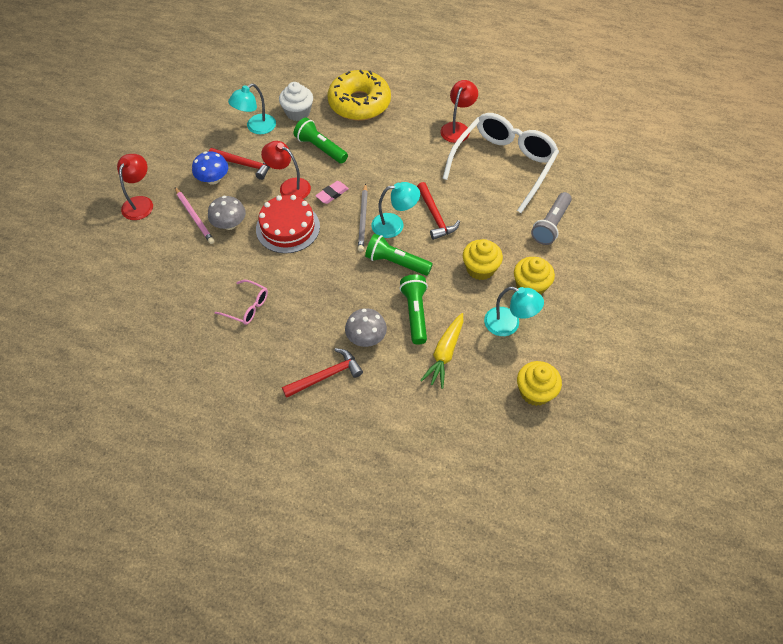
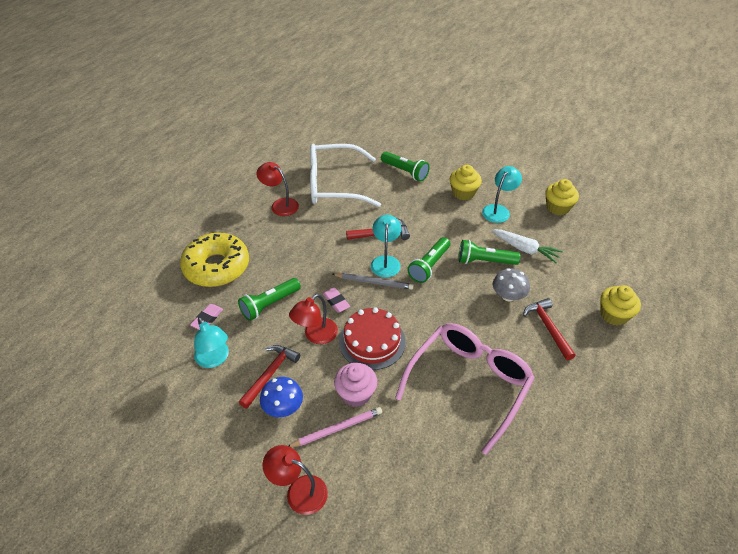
camera: 80 degrees left, 10 degrees down
grey mushroom [208,196,246,230] -> pink cupcake [334,363,377,407]
pink glasses [215,280,268,325] -> pink glasses [395,323,535,455], size x2.30
white cupcake [279,82,313,121] -> pink eraser [190,304,223,330]
yellow carrot [420,313,463,389] -> white carrot [492,229,563,263]
white glasses [442,113,559,213] -> white glasses turned 45 degrees counterclockwise [310,144,381,207]
yellow cupcake [463,239,503,280] -> yellow cupcake moved to [600,285,641,325]
grey flashlight [531,192,572,245] -> green flashlight [381,152,430,181]

